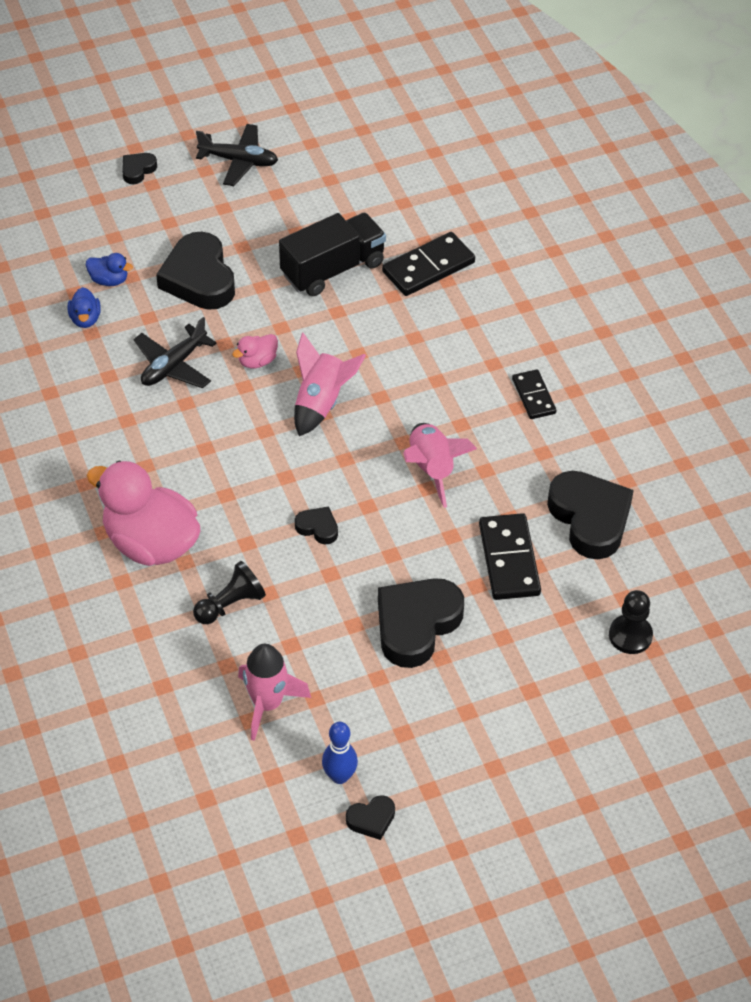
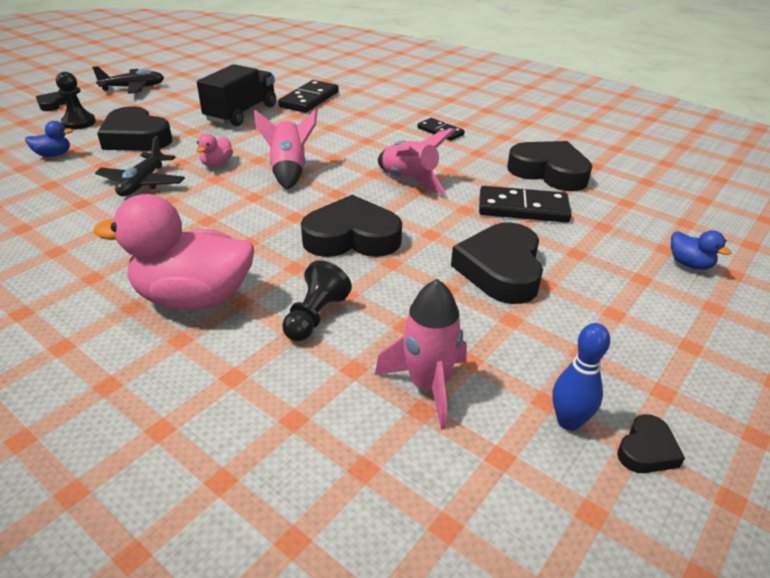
camera: 30 degrees left, 15 degrees down
blue duck [68,287,101,328] -> blue duck moved to [671,230,732,270]
black heart [295,506,338,544] -> black heart [301,195,402,257], size x2.14
black domino [479,513,541,600] -> black domino turned 45 degrees counterclockwise [479,186,571,223]
black pawn [609,590,653,654] -> black pawn moved to [56,72,96,130]

